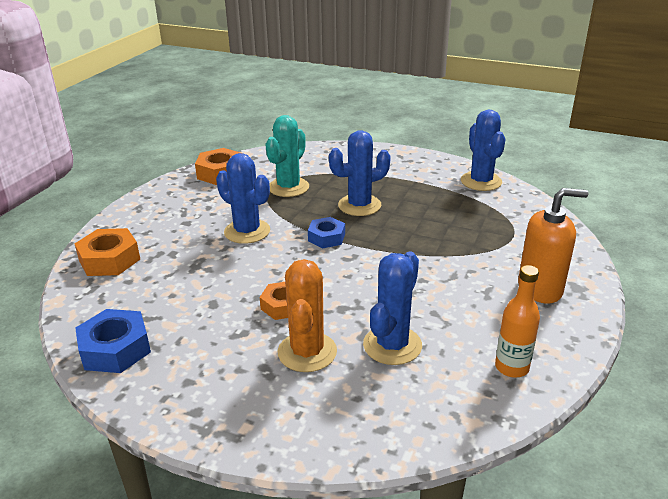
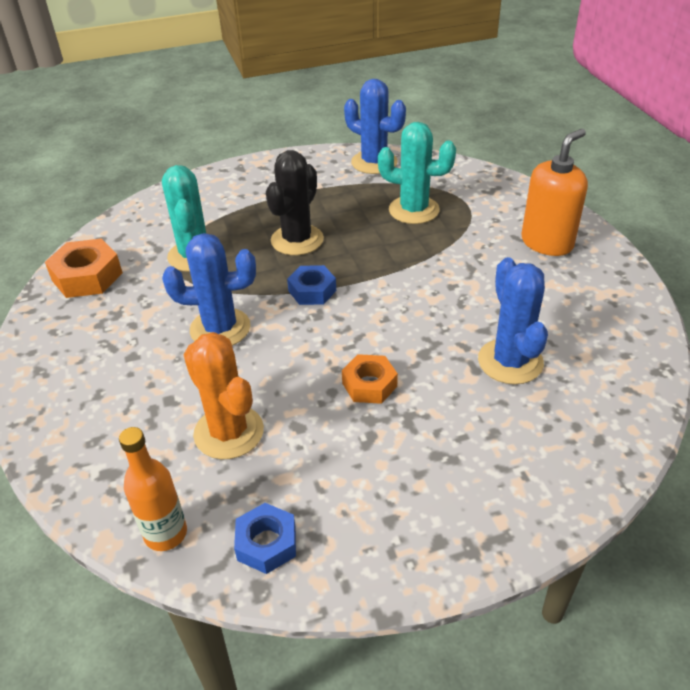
camera: 40 degrees left, 10 degrees up
orange nut [75,228,140,276] -> none
blue nut [75,309,151,373] -> blue nut [234,503,296,574], size x0.67
orange cactus [278,259,337,372] -> orange cactus moved to [184,332,264,459]
blue cactus [329,130,391,216] -> black cactus [266,150,324,255]
orange bottle [495,265,540,378] -> orange bottle moved to [119,427,187,551]
none -> turquoise cactus [378,122,456,224]

